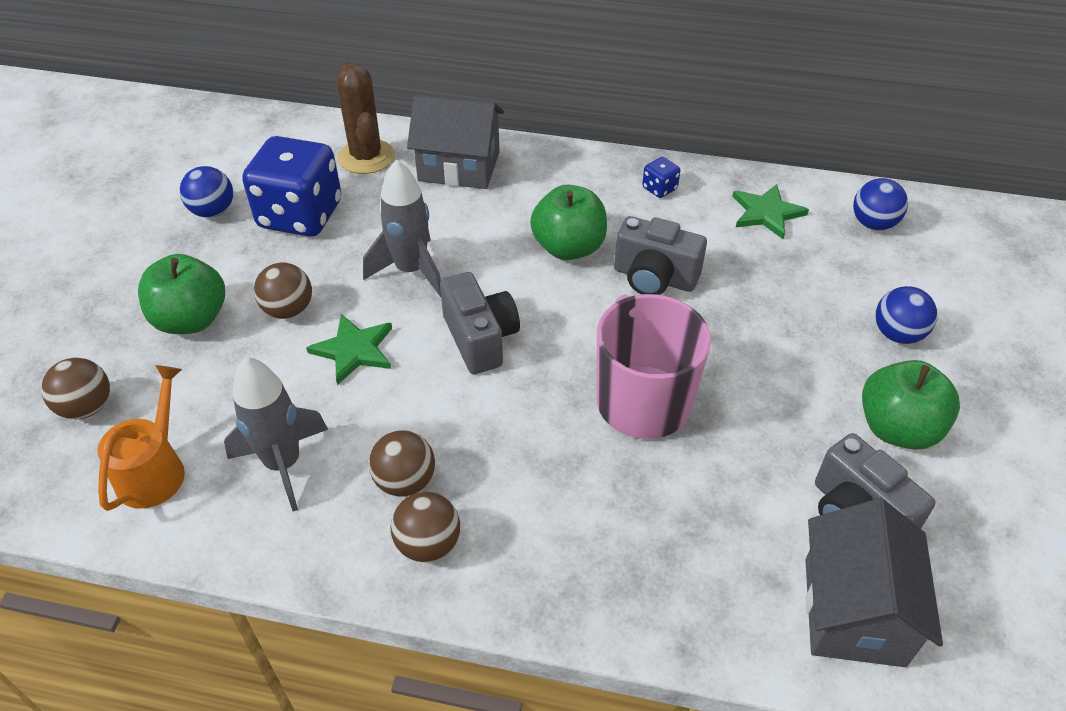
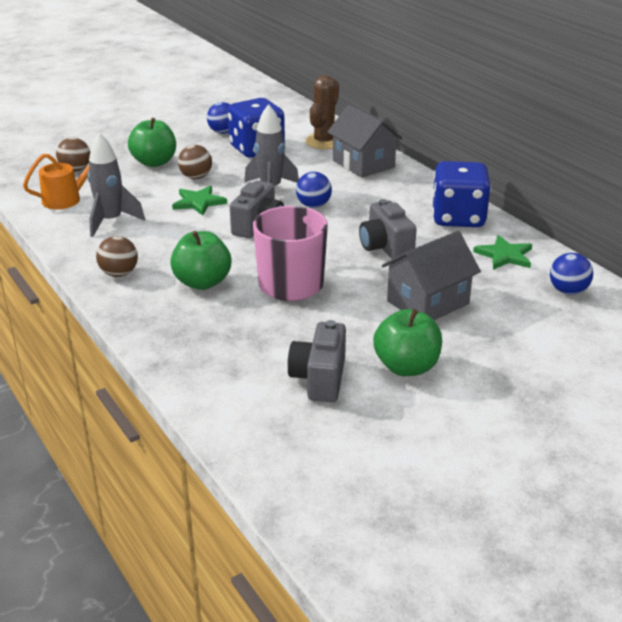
camera: 45 degrees right, 15 degrees down
brown ball [369,430,435,497] -> none
green apple [530,185,607,260] -> green apple moved to [170,231,231,290]
blue dice [642,157,680,198] -> blue dice [432,161,491,227], size x2.46
grey house [805,498,943,667] -> grey house moved to [382,231,481,320]
blue ball [876,286,937,344] -> blue ball moved to [296,172,332,208]

